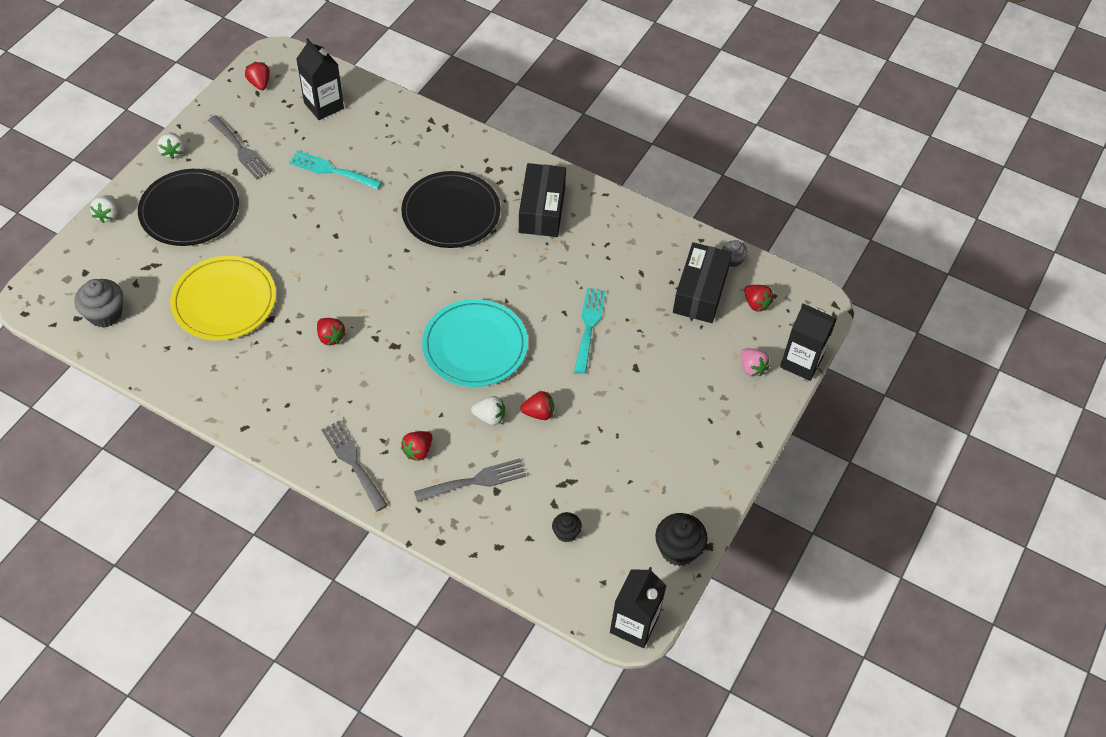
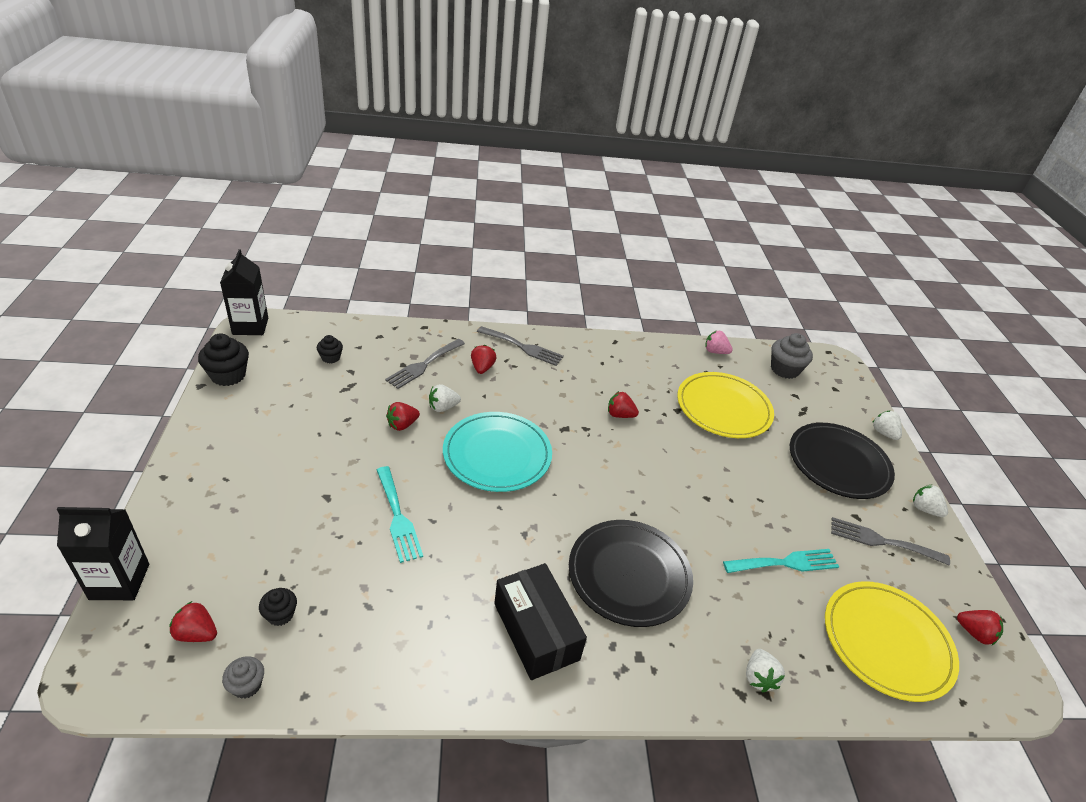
camera: 145 degrees right, 15 degrees down
black carton [296,38,344,120] -> yellow plate [825,581,959,702]
black box [673,242,732,323] -> black cupcake [259,588,297,626]
pink strawberry [741,348,770,376] -> pink strawberry moved to [705,330,733,354]
none -> white strawberry [746,649,785,693]

